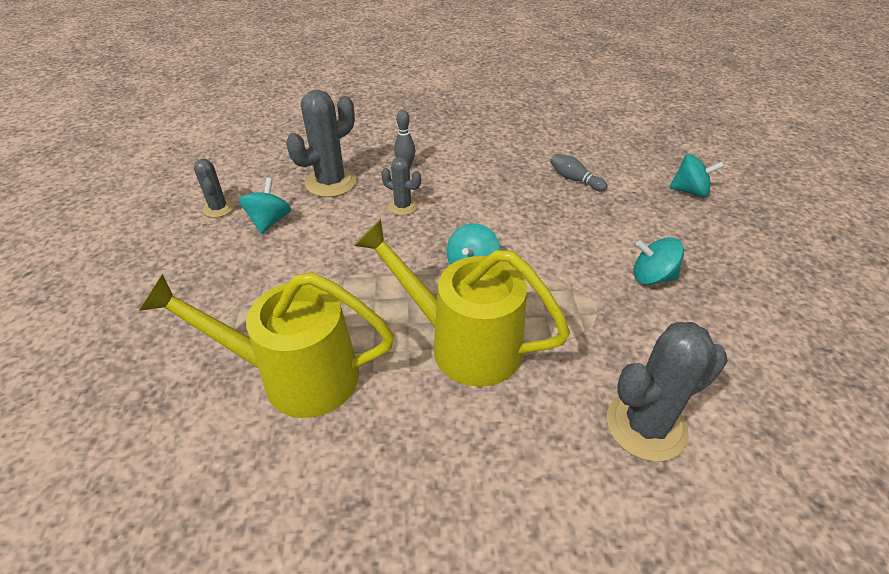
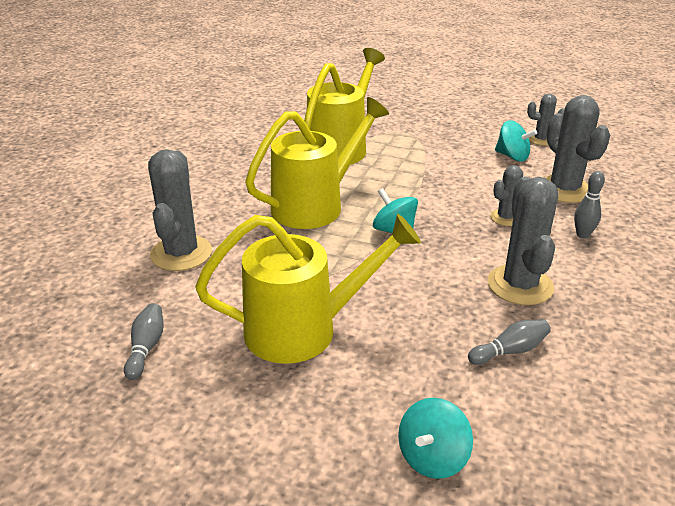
camera: 115 degrees right, 10 degrees down
turquoise spinning top [634,237,684,285] -> yellow watering can [195,214,421,364]
none -> grey bowling pin [124,303,164,380]
none -> grey cactus [488,177,558,305]

